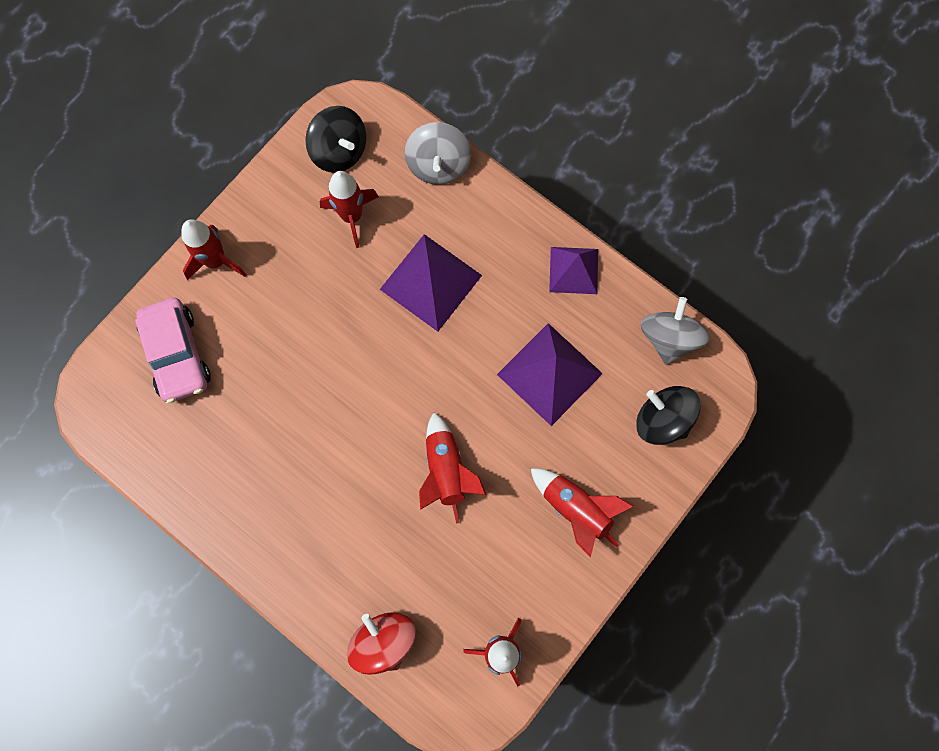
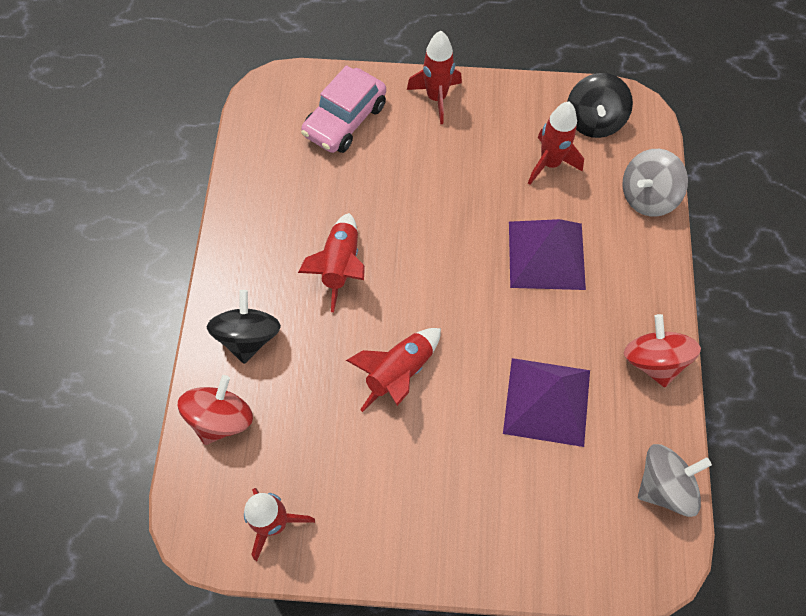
camera: 55 degrees right, 10 degrees down
red rocket [530,468,634,557] -> red rocket moved to [298,213,365,312]
purple pyramid [549,247,598,294] -> red spinning top [624,314,701,387]
black spinning top [636,386,701,445] -> black spinning top moved to [207,290,281,364]

